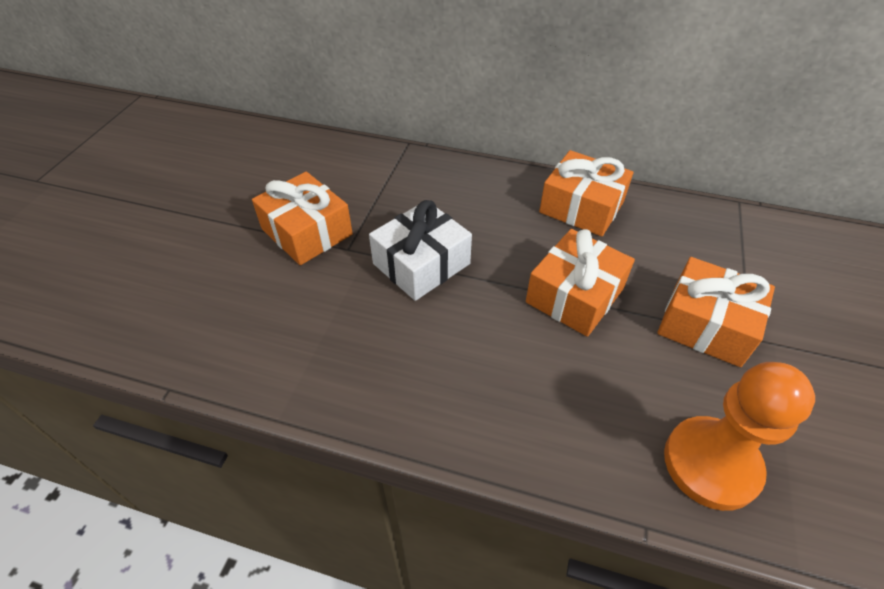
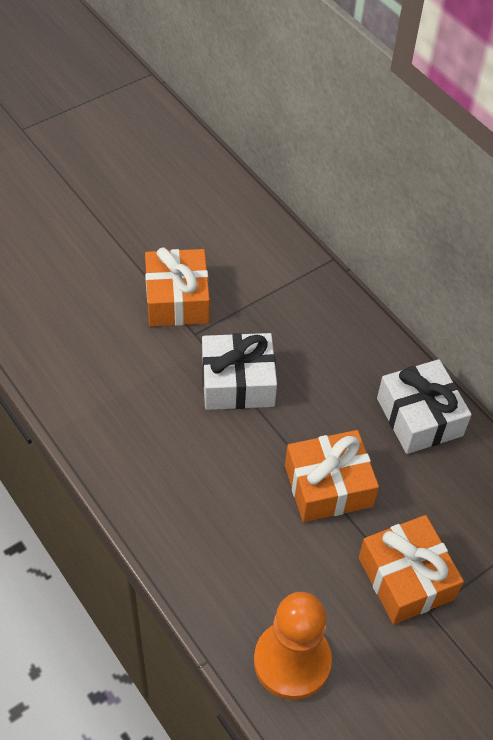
camera: 35 degrees right, 5 degrees up
orange gift [539,150,633,236] -> white gift [377,359,472,454]

